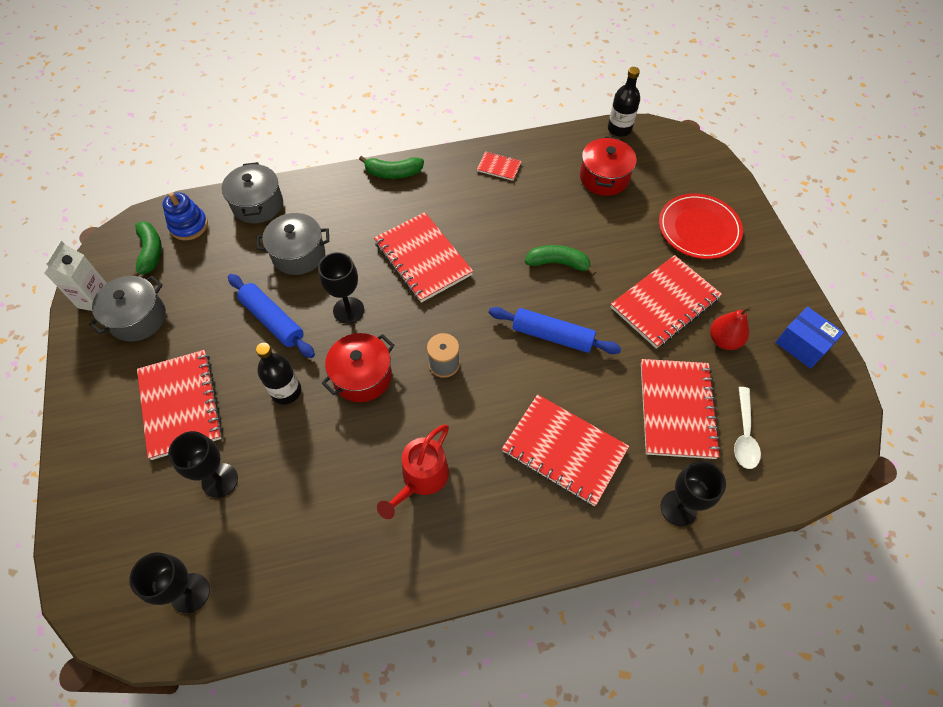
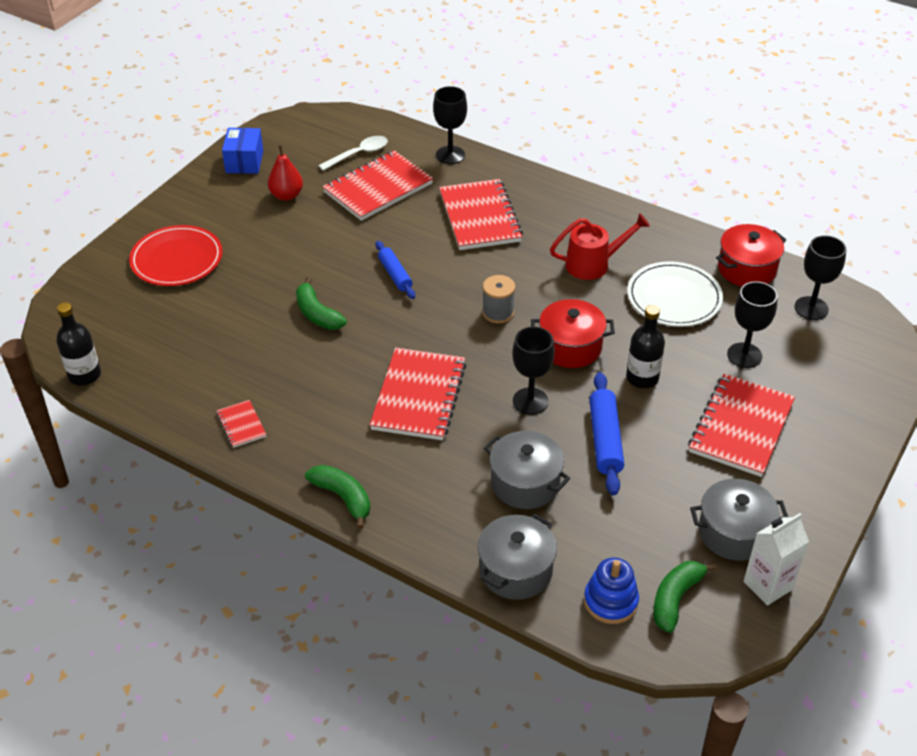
camera: 135 degrees left, 15 degrees down
blue rolling pin [489,307,621,354] -> blue rolling pin [376,241,415,299], size x0.66
red pot [580,136,636,196] -> red pot moved to [716,224,786,287]
red notebook [611,255,722,349] -> none
none -> white plate [627,261,723,327]

